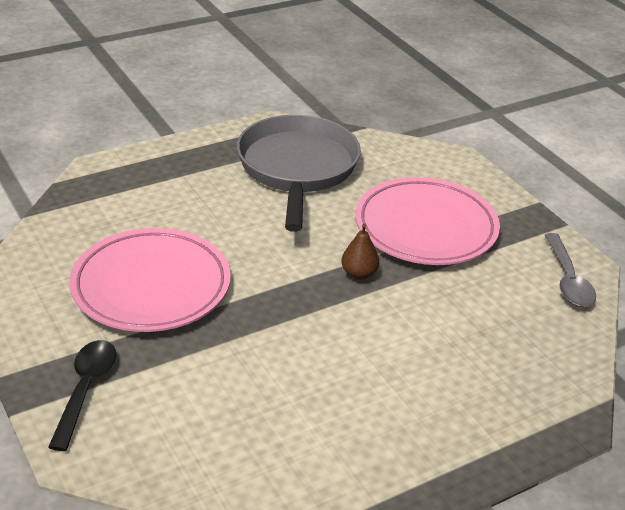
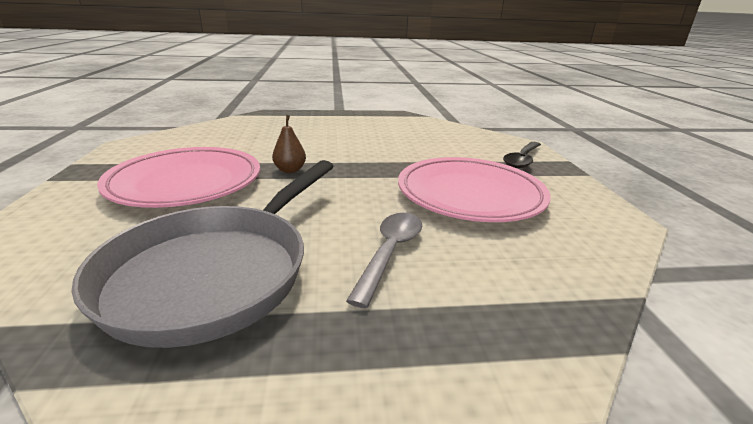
camera: 155 degrees left, 10 degrees down
grey spoon [545,233,596,307] -> grey spoon moved to [346,213,422,308]

